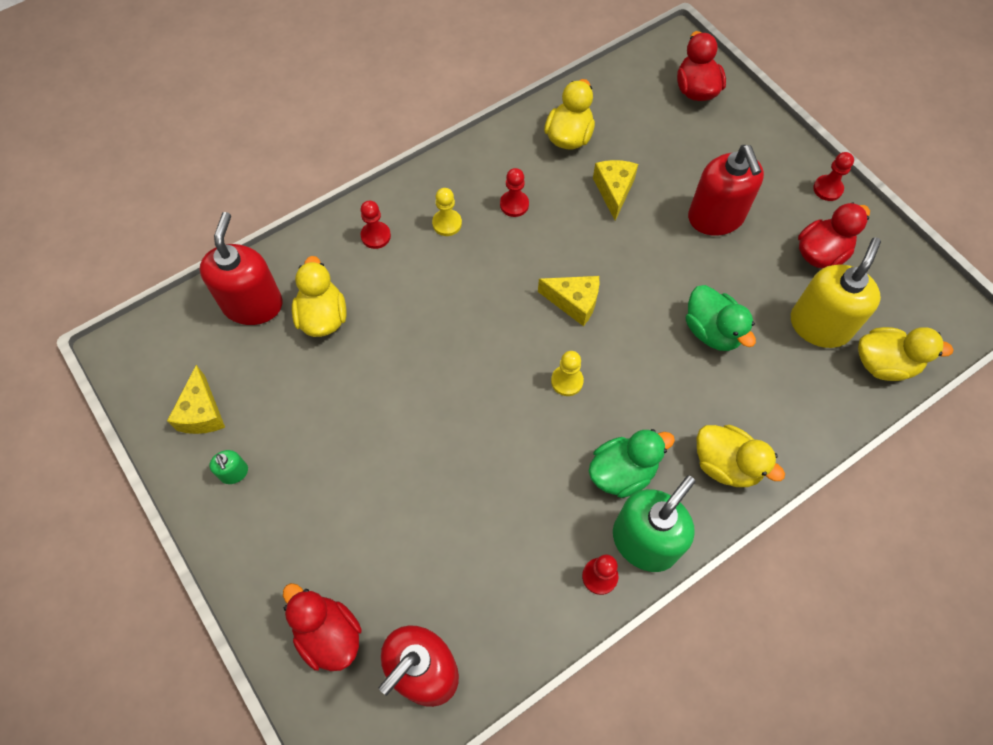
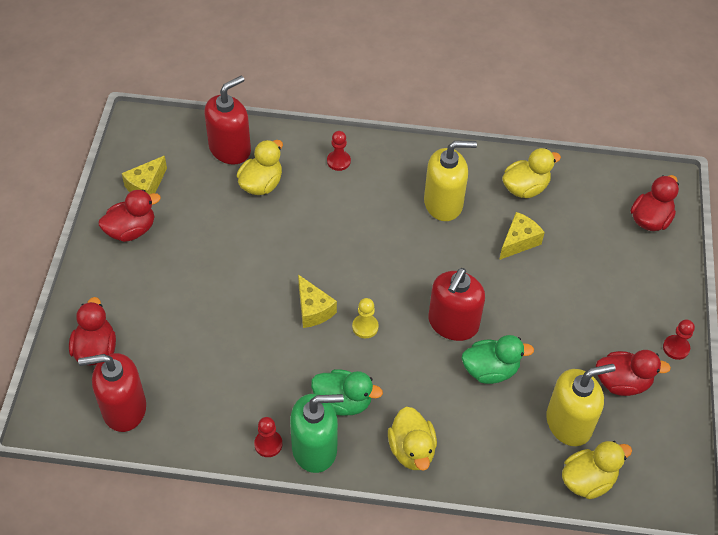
camera: 40 degrees right, 10 degrees down
green soap dispenser [209,450,248,484] -> red duck [98,190,161,242]
yellow pawn [432,188,462,236] -> none
red pawn [500,168,529,217] -> yellow soap dispenser [424,141,477,221]
yellow cheese [538,276,599,326] -> yellow cheese moved to [298,274,337,328]
green duck [686,285,756,351] -> green duck turned 105 degrees counterclockwise [462,335,534,384]
red soap dispenser [688,145,764,236] -> red soap dispenser moved to [428,268,485,341]
yellow duck [858,327,953,381] -> yellow duck turned 75 degrees counterclockwise [562,441,632,499]

